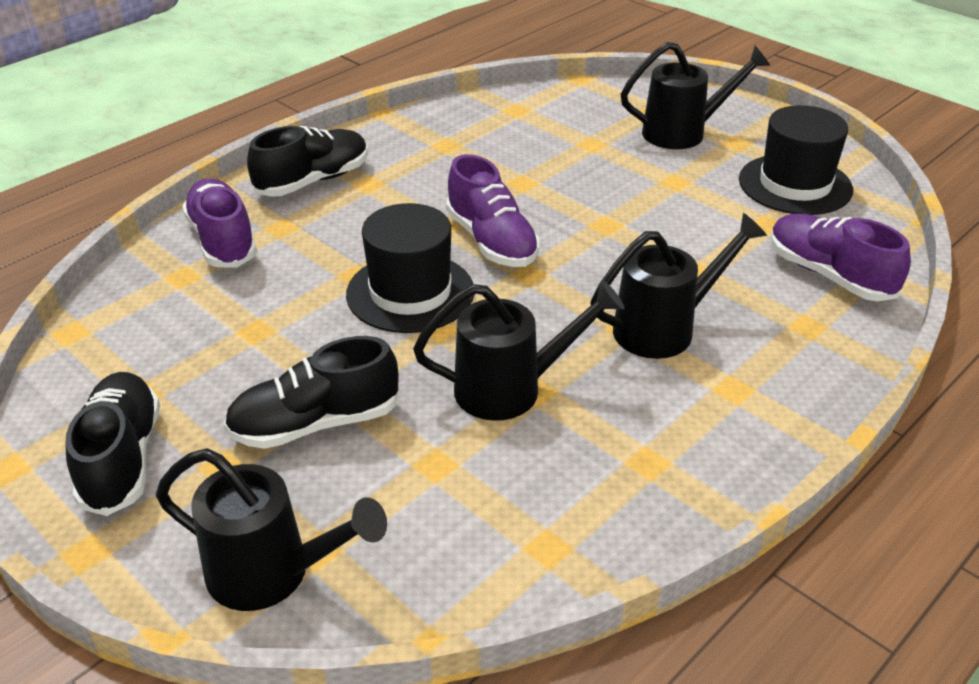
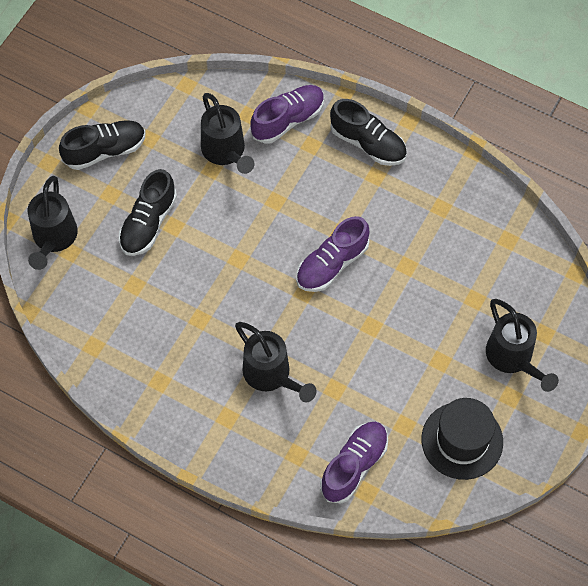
camera: 75 degrees right, 25 degrees up
black shoe [224,336,399,449] -> black shoe turned 120 degrees counterclockwise [119,169,177,256]
black hat [346,203,474,333] -> none
black watering can [413,280,624,421] -> black watering can moved to [201,93,255,174]

